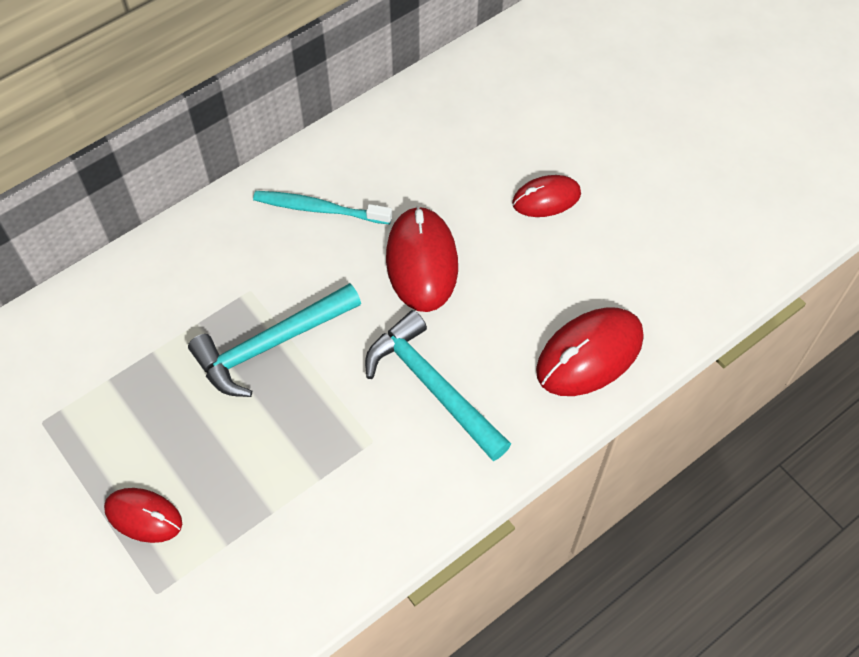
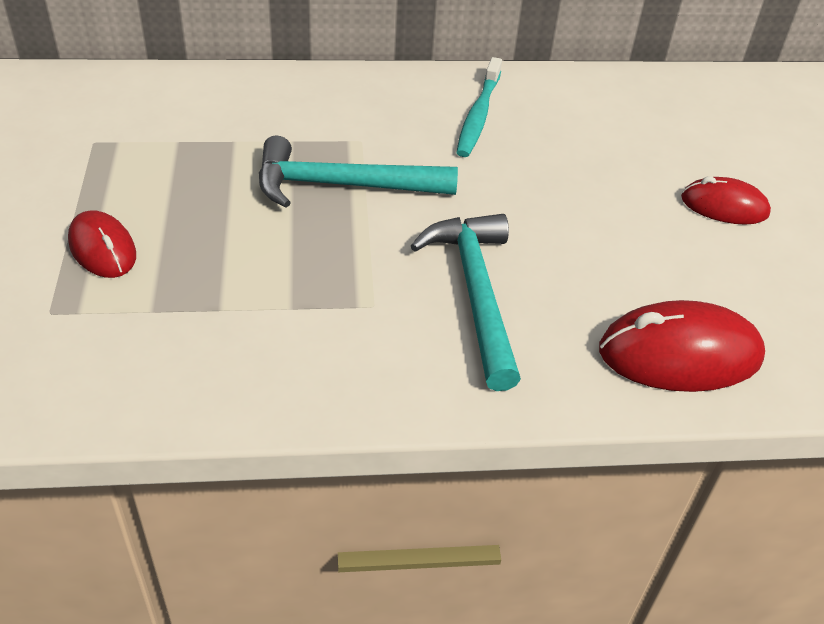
camera: 30 degrees right, 15 degrees down
turquoise toothbrush [253,191,392,224] -> turquoise toothbrush turned 120 degrees counterclockwise [456,57,502,157]
red mouse [386,206,458,312] -> none

